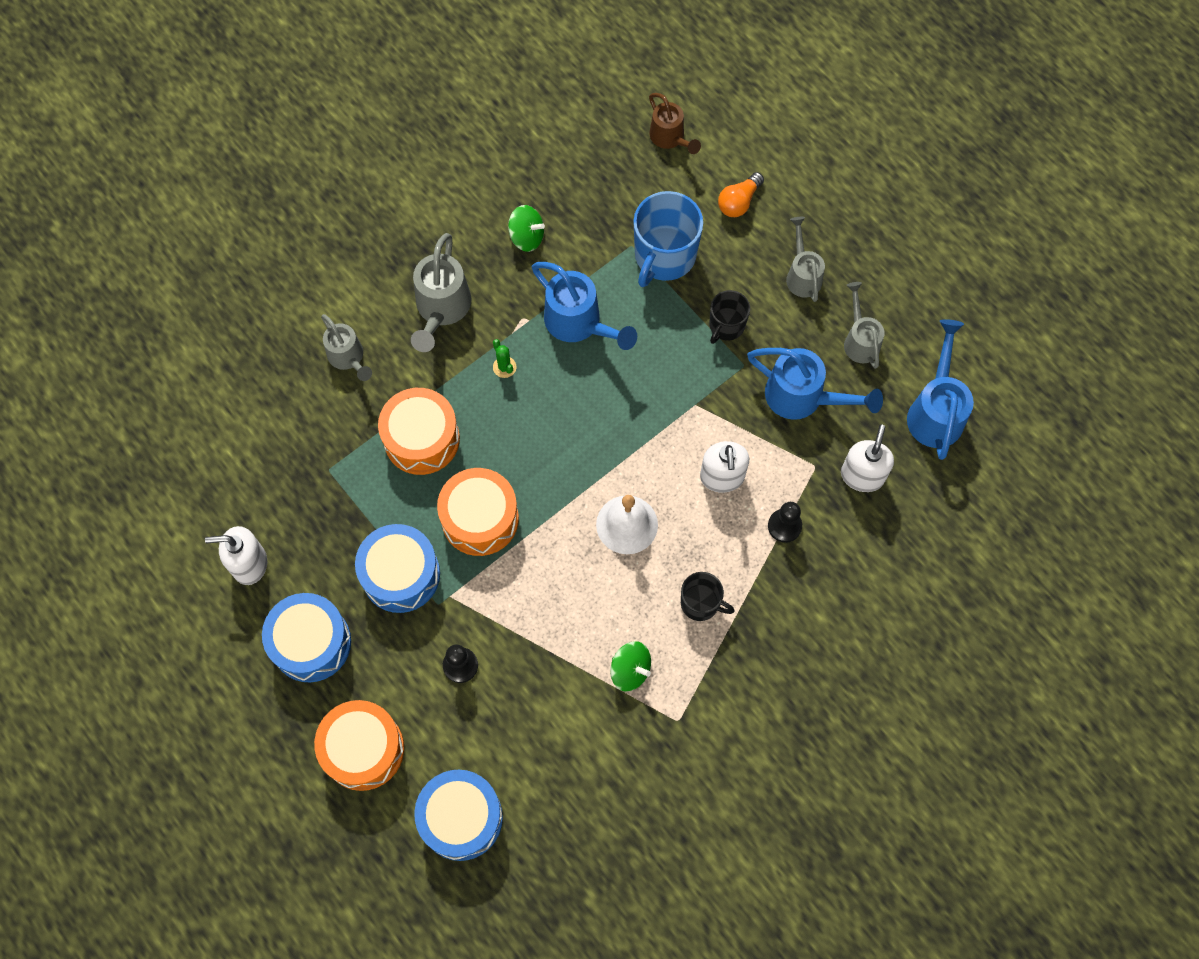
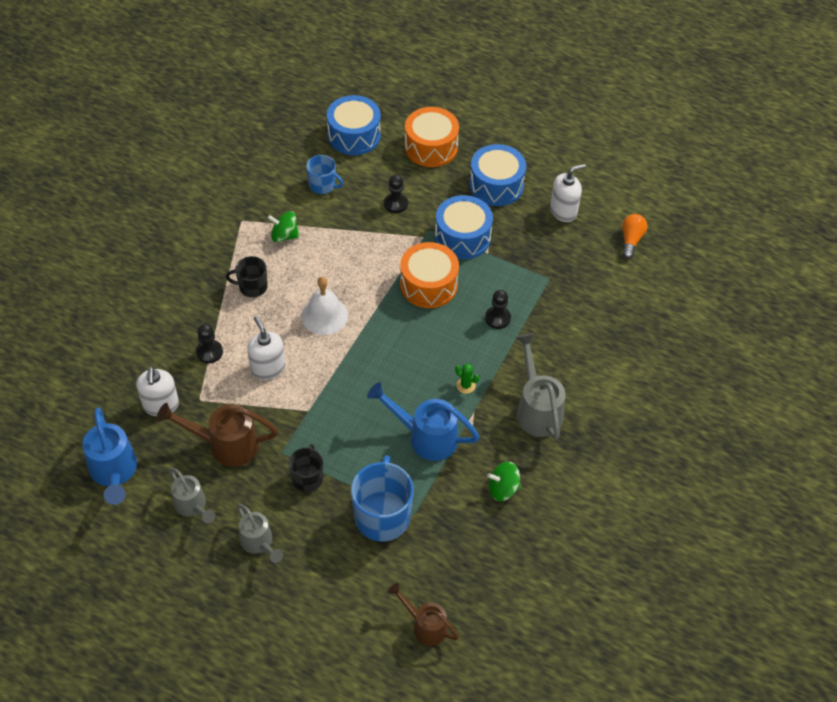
camera: 155 degrees right, 15 degrees down
grey watering can [321,314,372,381] -> none
orange drum [378,388,460,475] -> black pawn [485,290,511,329]
orange light bulb [718,172,764,217] -> orange light bulb moved to [622,214,647,259]
blue watering can [747,348,883,420] -> brown watering can [157,403,278,467]
none -> blue mug [306,155,343,194]

